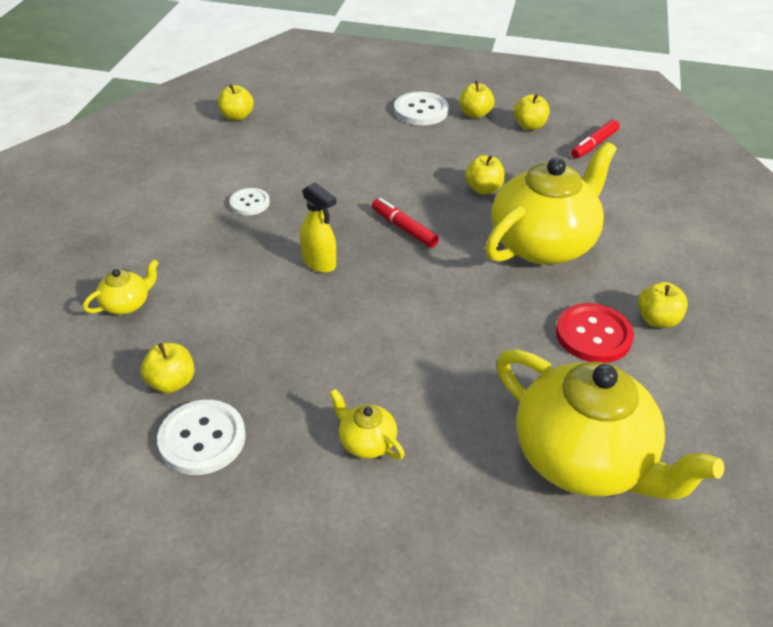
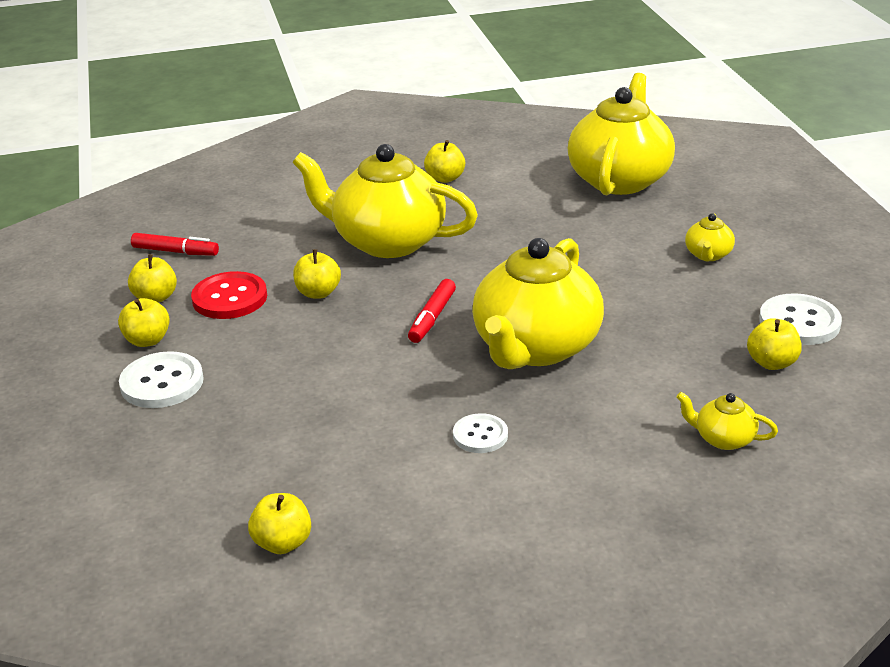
camera: 115 degrees left, 10 degrees down
yellow spray bottle [300,182,336,273] -> yellow teapot [472,238,604,369]
red button [556,303,634,363] -> red button moved to [191,271,267,319]

